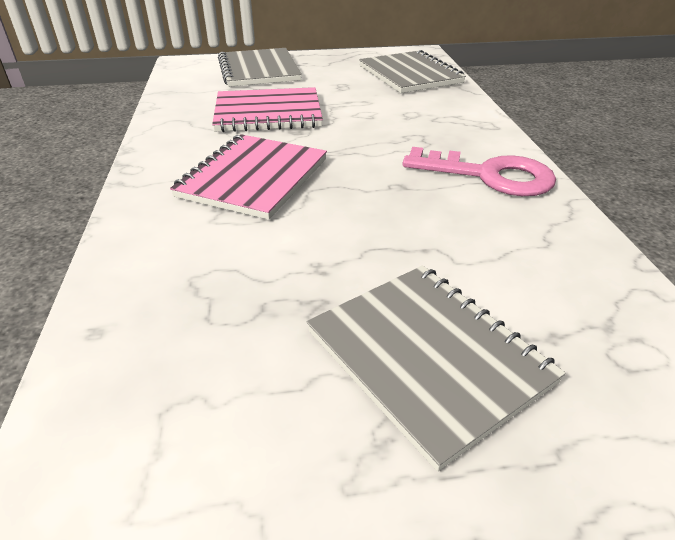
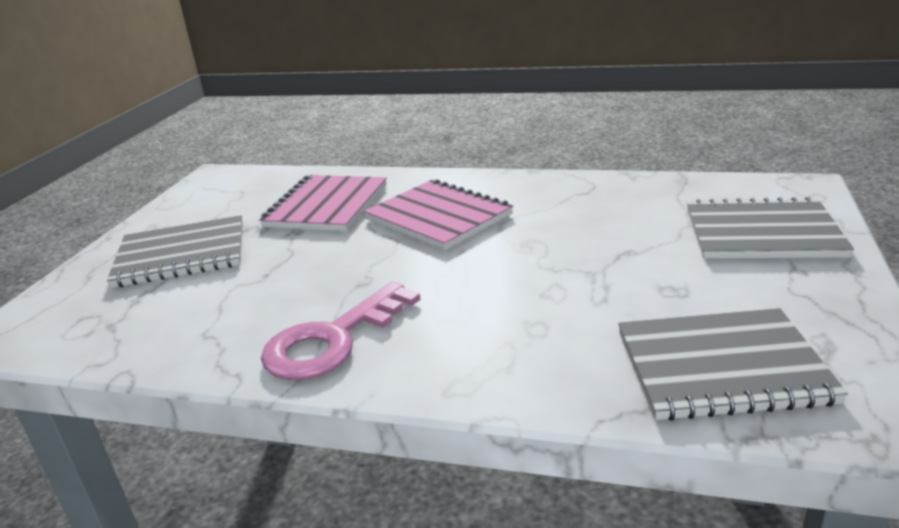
camera: 115 degrees right, 10 degrees down
pink notebook [212,87,323,132] -> pink notebook moved to [259,175,387,231]

